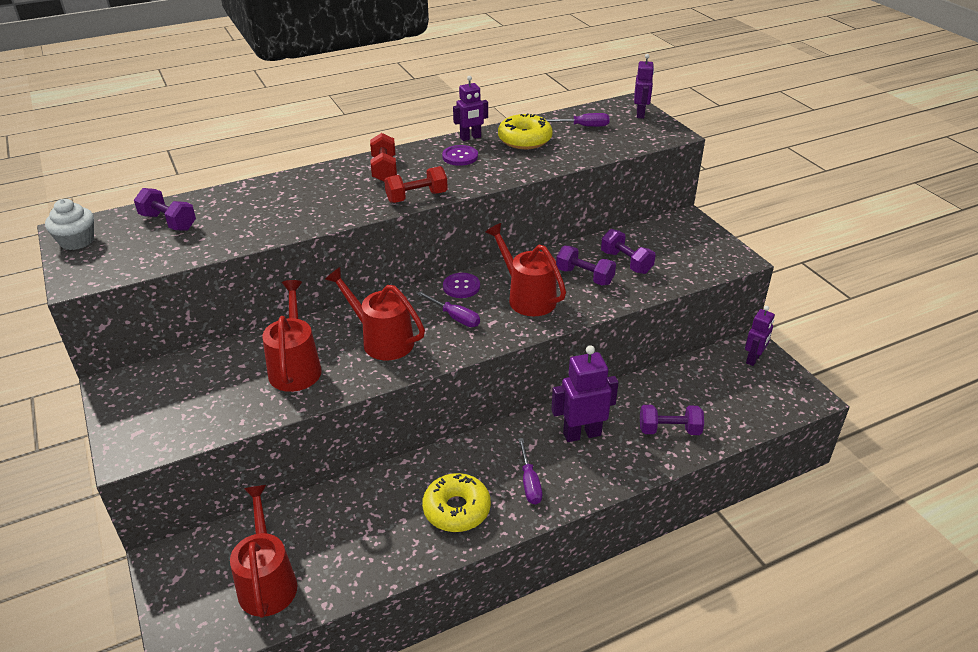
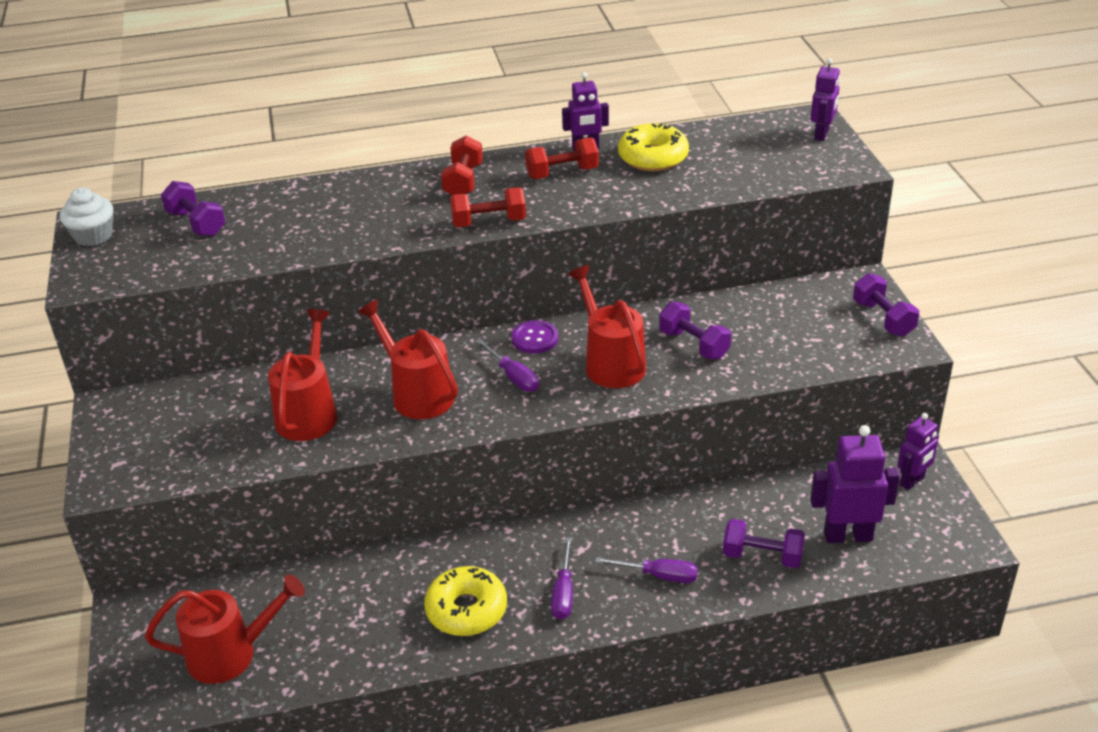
camera: 15 degrees right, 0 degrees up
red watering can [230,485,297,618] -> red watering can turned 75 degrees clockwise [145,575,305,684]
purple button [442,145,478,166] -> red dumbbell [525,137,599,179]
purple screwdriver [545,113,610,127] -> purple screwdriver moved to [595,557,698,583]
purple robot [551,345,619,442] -> purple robot moved to [810,425,900,543]
purple dumbbell [601,229,655,274] -> purple dumbbell moved to [853,273,919,337]

